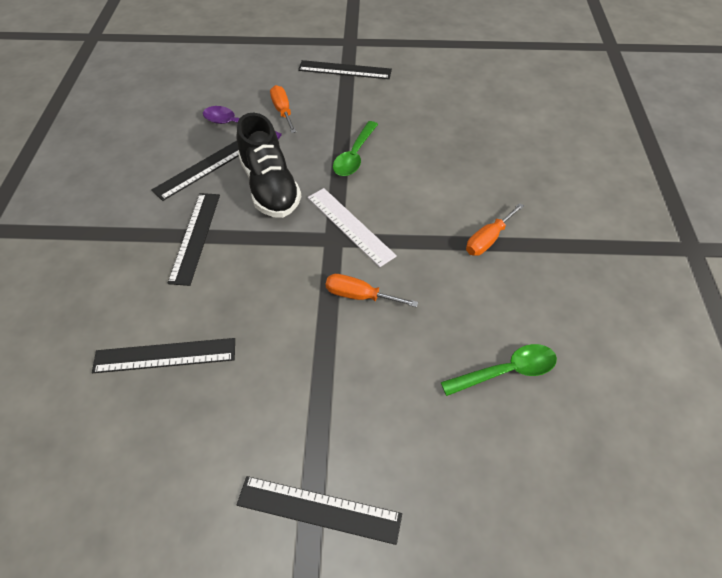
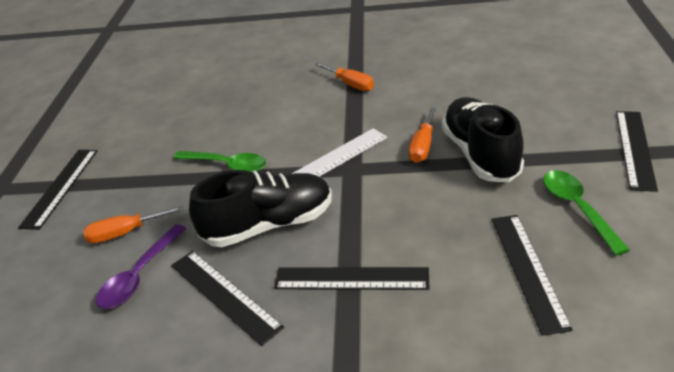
camera: 85 degrees left, 15 degrees down
green spoon [441,344,557,396] -> green spoon moved to [543,170,630,256]
none -> black shoe [442,97,524,182]

